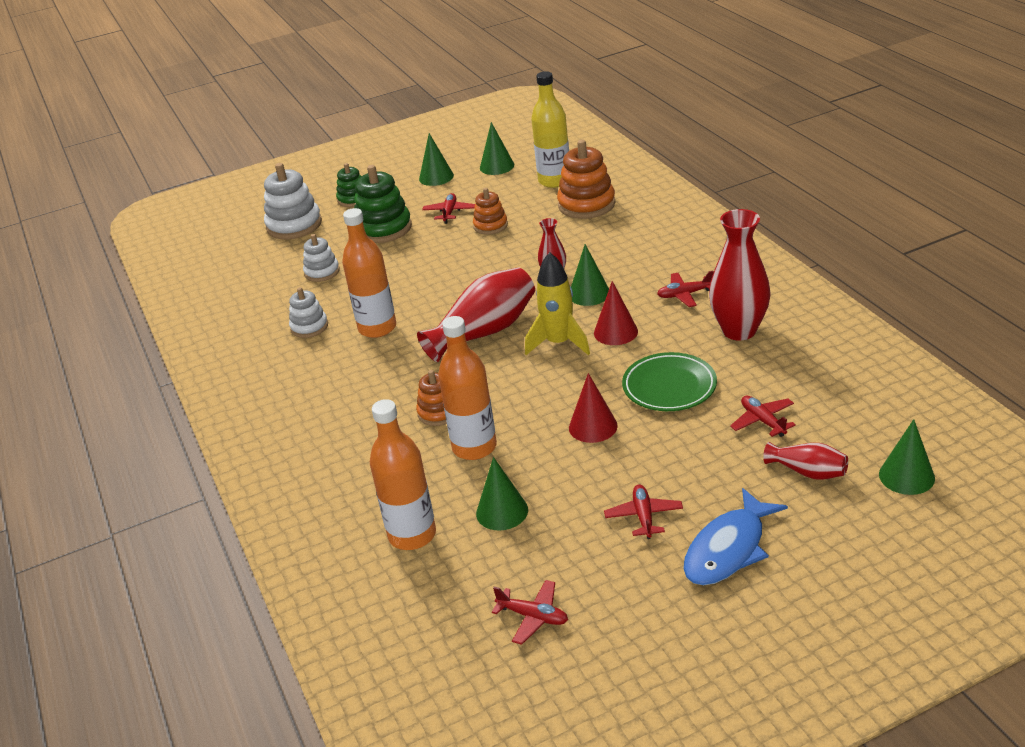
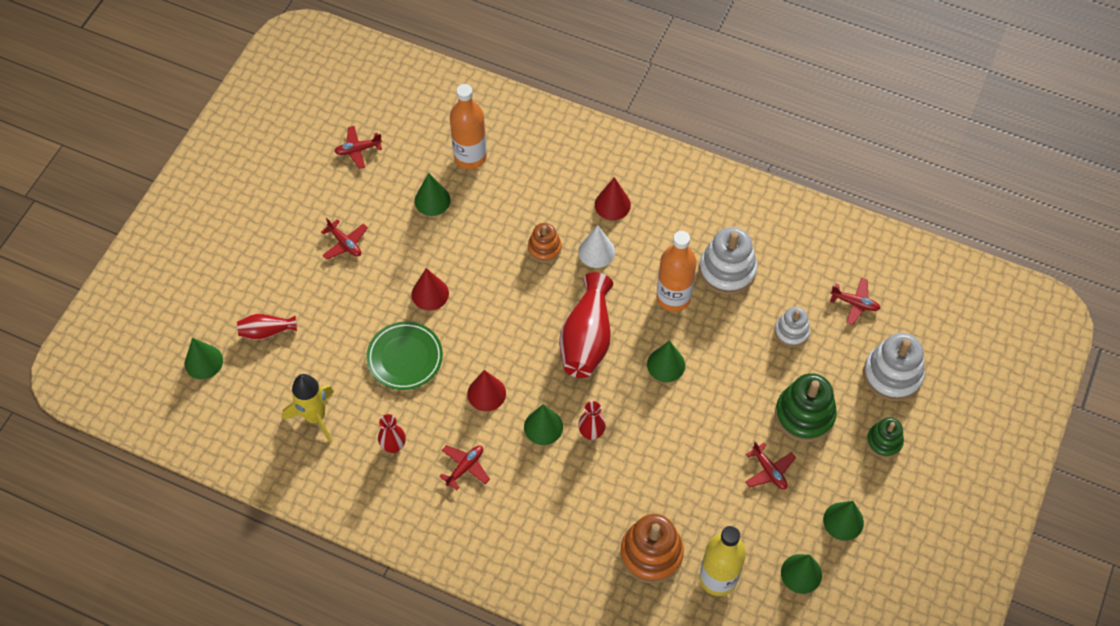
camera: 135 degrees right, 25 degrees up
white stacking toy [289,287,328,338] -> white stacking toy [699,227,757,295], size x1.68
orange bottle [438,316,497,460] -> none
orange stacking toy [473,188,508,235] -> none
yellow rocket [525,252,590,355] -> yellow rocket moved to [283,374,334,443]
blue fish [683,488,788,585] -> none
red vase [709,209,770,341] -> red vase [378,414,406,453], size x0.53
red plane [730,396,796,437] -> red plane moved to [830,278,880,325]
none -> white cone [578,225,615,268]
none -> red cone [595,177,631,220]
none -> green cone [647,341,685,382]

